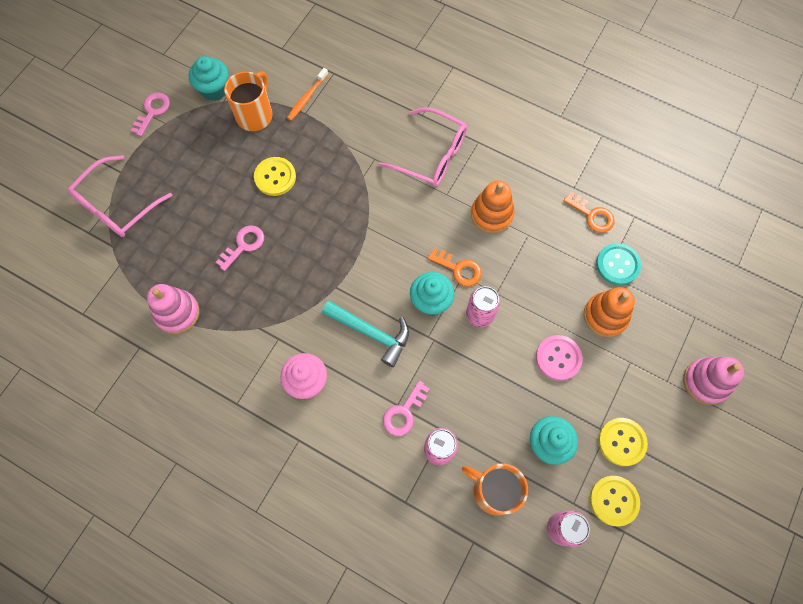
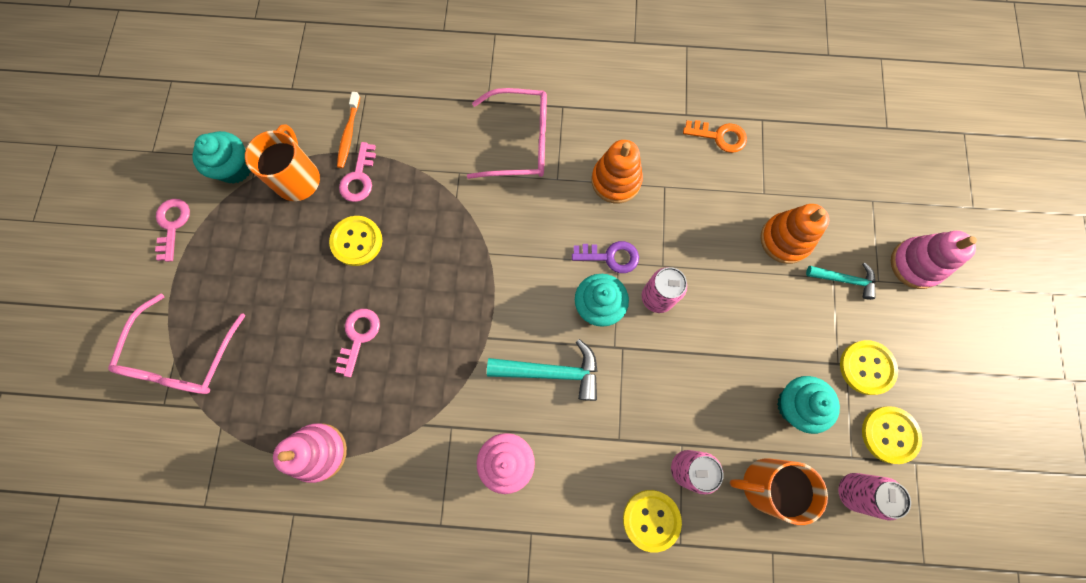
camera: 25 degrees left, 5 degrees up
pink key [383,381,430,436] -> pink key moved to [339,142,376,202]
orange key [428,248,482,286] -> purple key [572,241,639,273]
pink button [536,335,582,381] -> none
turquoise button [596,243,641,285] -> none
none -> yellow button [623,490,682,553]
none -> turquoise hammer [806,263,876,300]

